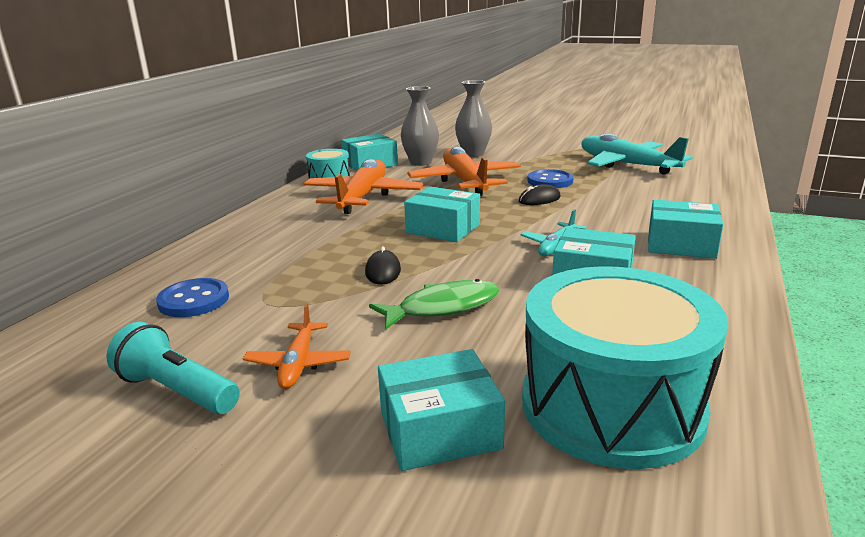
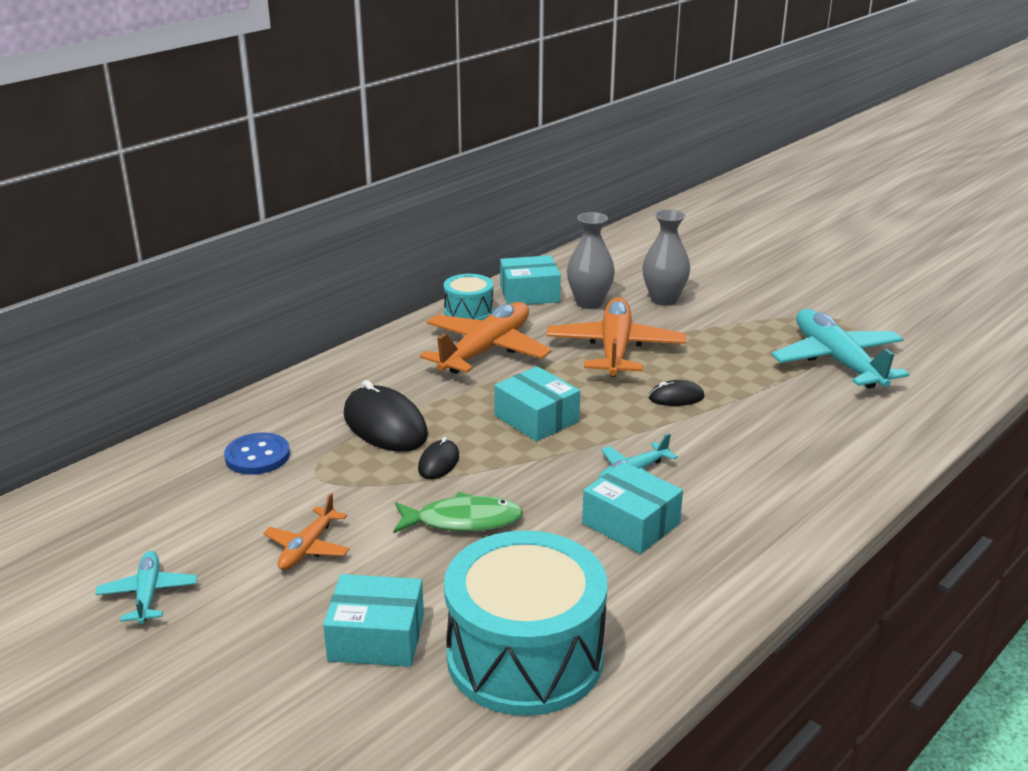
camera: 20 degrees right, 5 degrees up
turquoise flashlight [106,322,240,414] -> none
blue button [527,169,574,188] -> none
turquoise box [648,200,723,259] -> none
none -> turquoise plane [95,551,197,624]
none -> black mouse [343,380,428,452]

